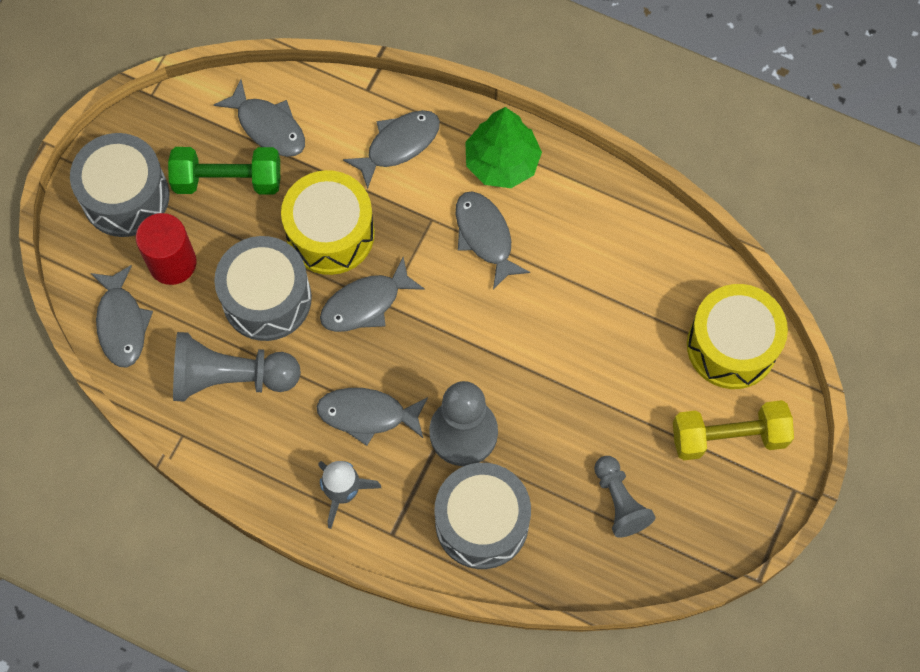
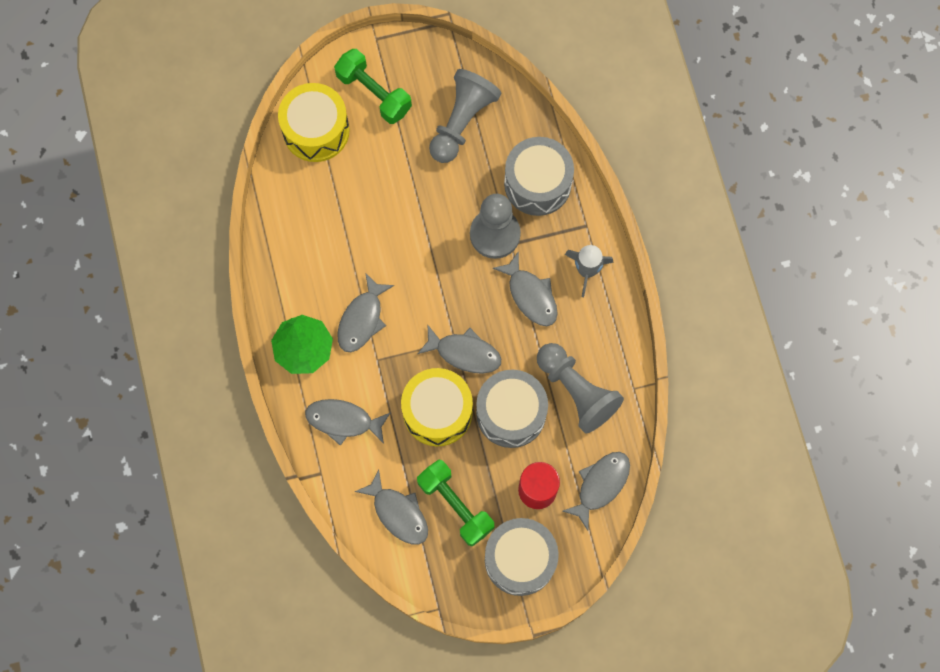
camera: 130 degrees left, 5 degrees up
grey fish [214,79,305,157] -> grey fish turned 135 degrees clockwise [355,469,428,545]
grey pawn [594,456,656,538] -> grey pawn [429,69,502,163], size x1.58
yellow dumbbell [673,400,794,460] -> green dumbbell [334,49,412,124]

